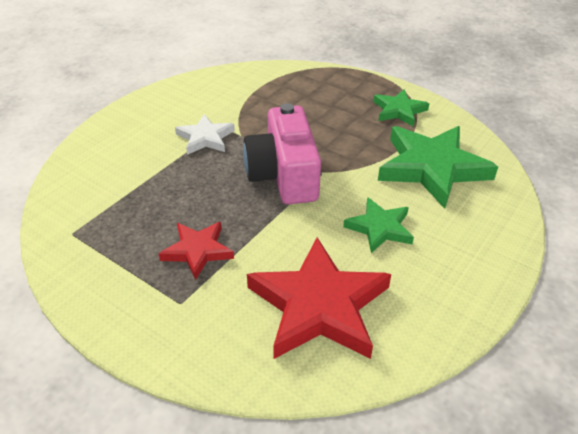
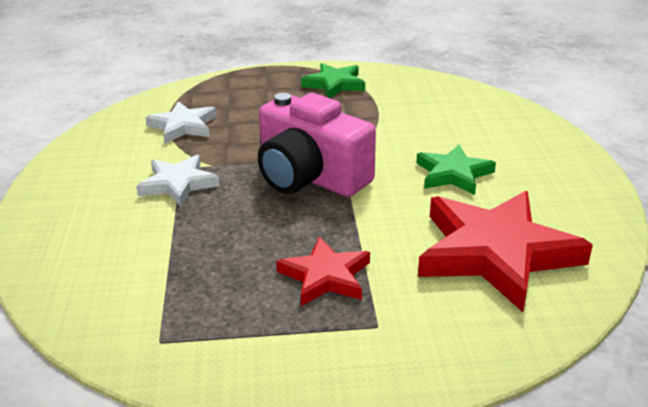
camera: 40 degrees left, 10 degrees down
green star [378,126,498,209] -> none
none -> white star [145,101,217,143]

